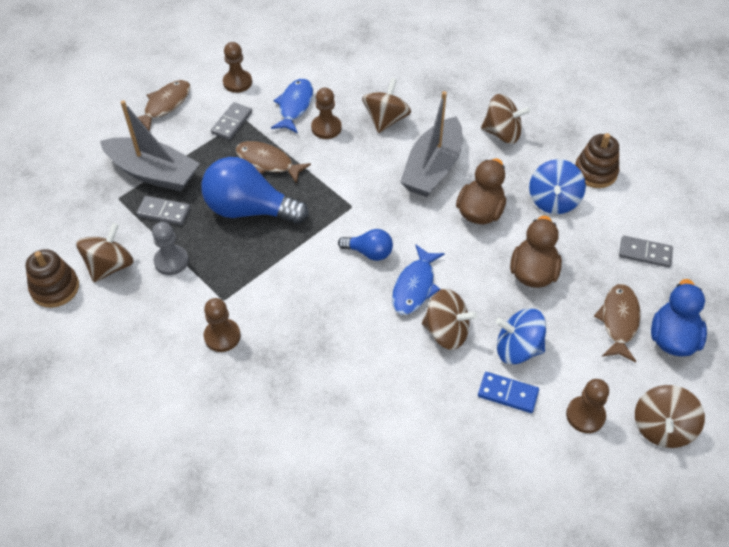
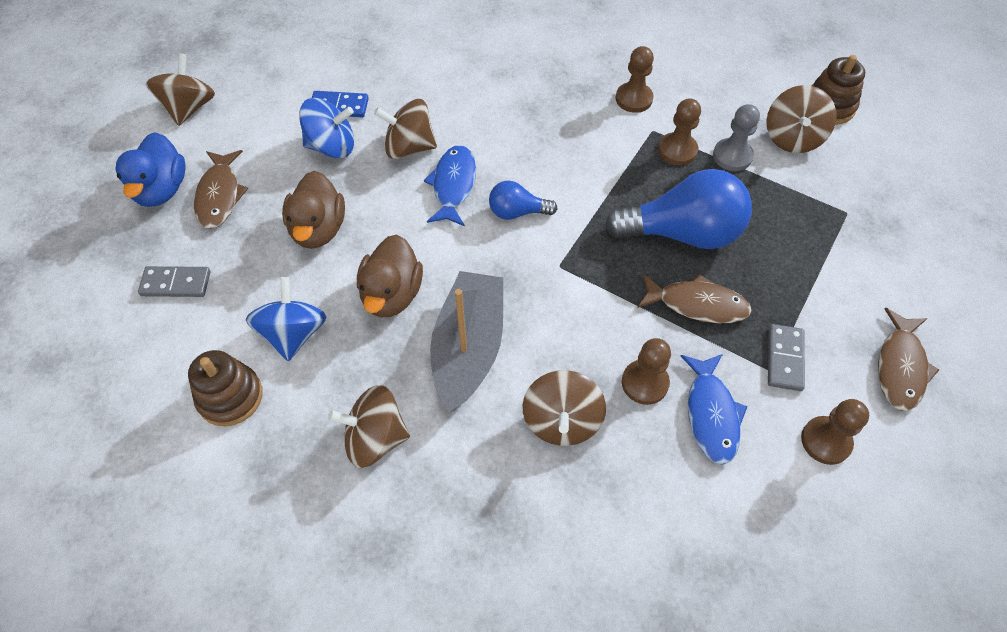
camera: 165 degrees right, 5 degrees up
grey boat [100,100,200,192] -> none
grey domino [136,196,190,225] -> none
brown pawn [566,379,609,433] -> brown pawn moved to [658,98,701,165]

